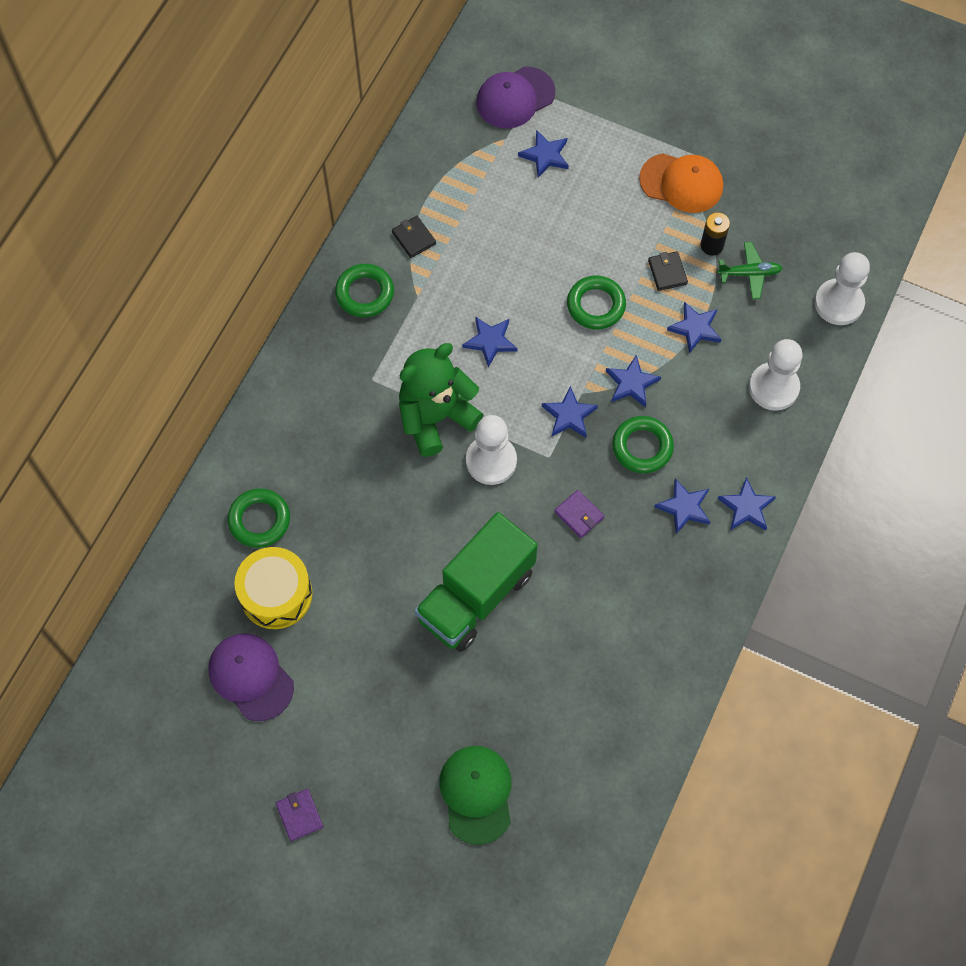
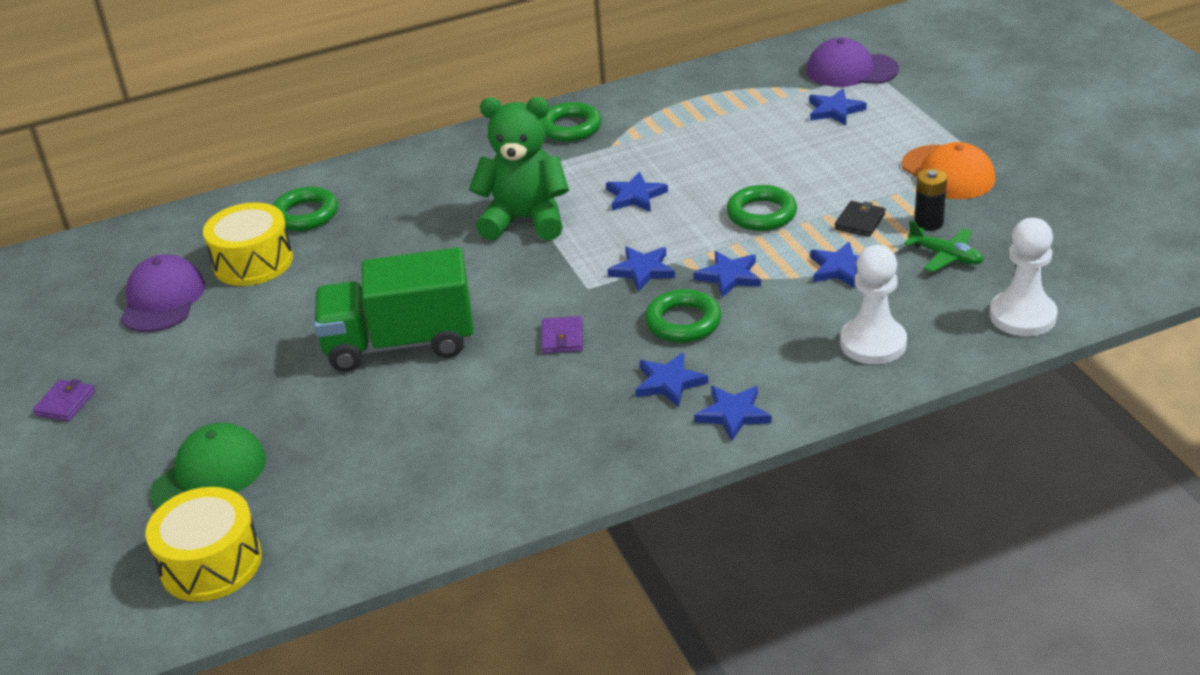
camera: 45 degrees right, 30 degrees down
black wallet [392,216,436,258] -> none
white pawn [466,415,517,485] -> none
none -> yellow drum [146,487,262,602]

